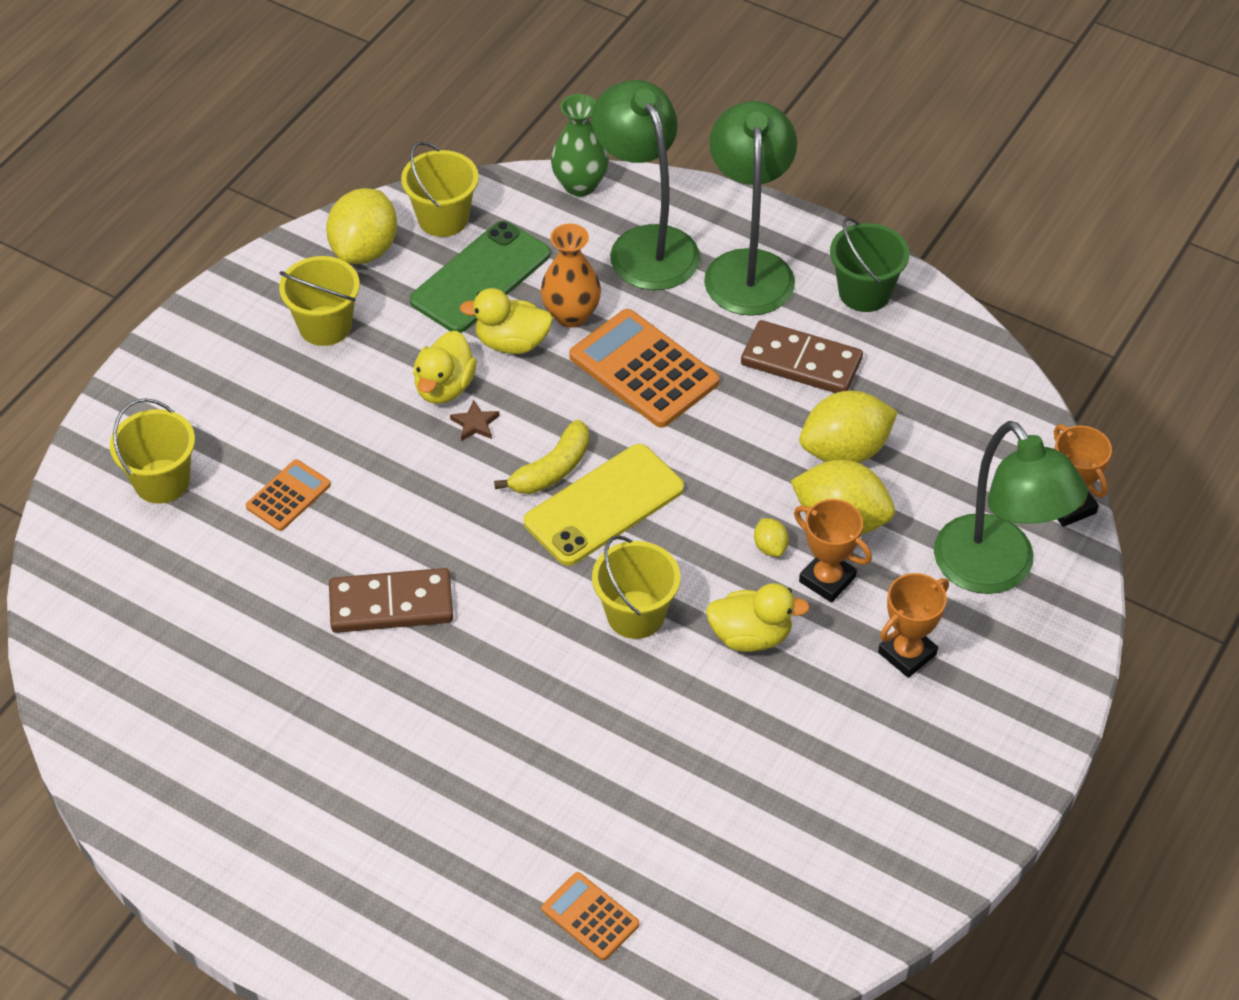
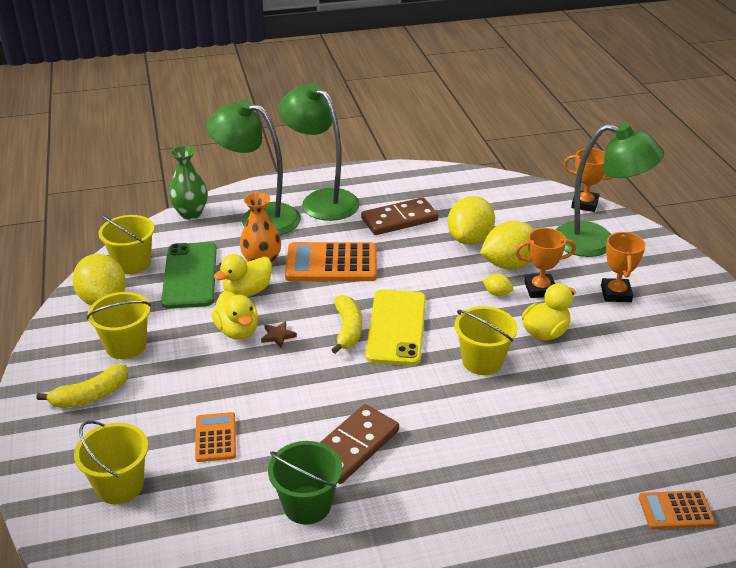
camera: 45 degrees left, 15 degrees down
green bucket [830,217,909,312] -> green bucket moved to [268,441,342,525]
none -> yellow banana [37,364,128,408]

